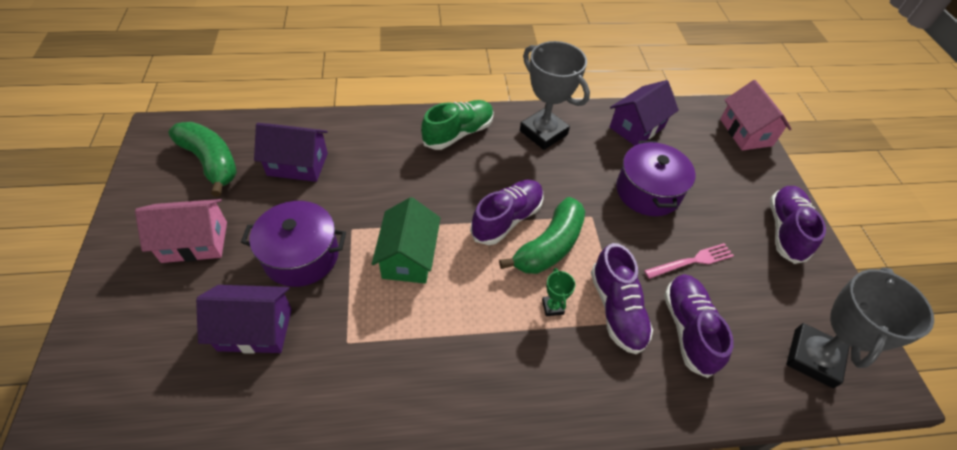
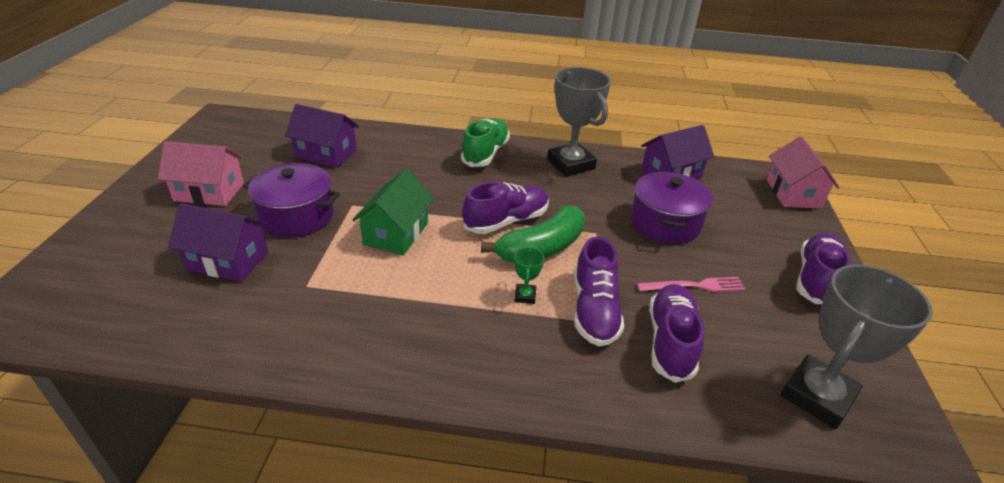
camera: 15 degrees right, 15 degrees down
green banana [168,122,237,196] -> none
green shoe [421,100,494,150] -> green shoe turned 45 degrees counterclockwise [461,118,510,167]

